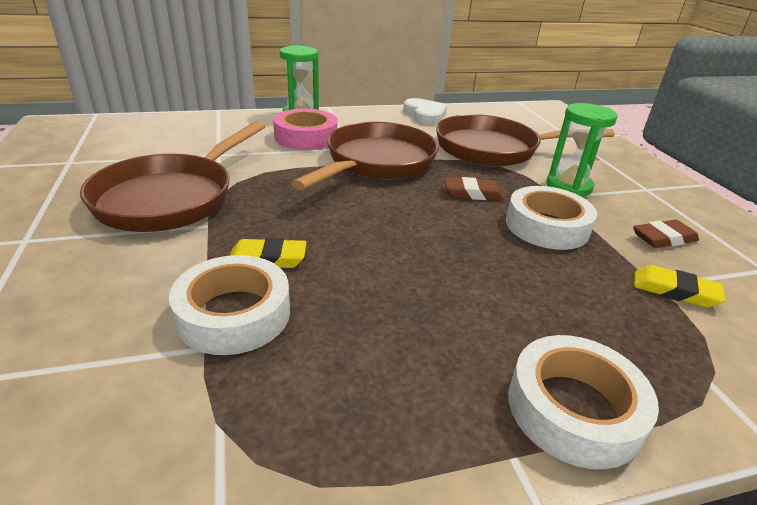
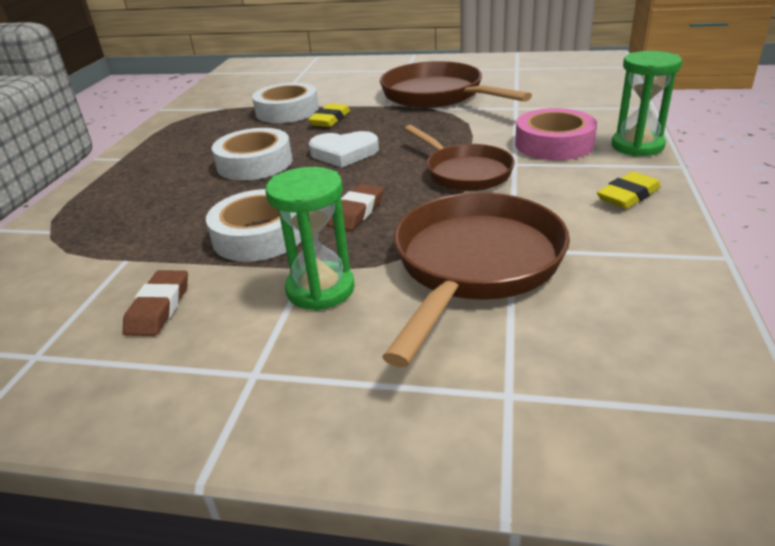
camera: 120 degrees right, 0 degrees up
brown pan [291,122,439,190] -> brown pan [405,125,515,191], size x0.64
white heart [403,98,447,125] -> white heart moved to [309,131,379,168]
white tape [508,335,659,469] -> white tape moved to [212,128,292,181]
yellow eraser [634,265,725,308] -> yellow eraser moved to [597,172,661,209]

